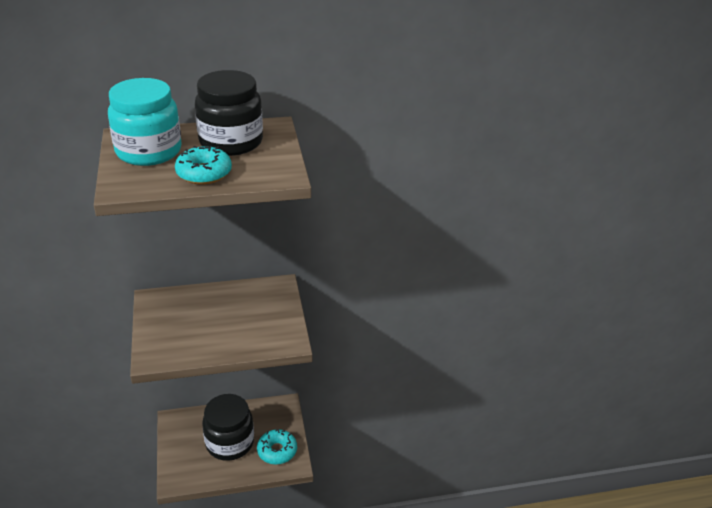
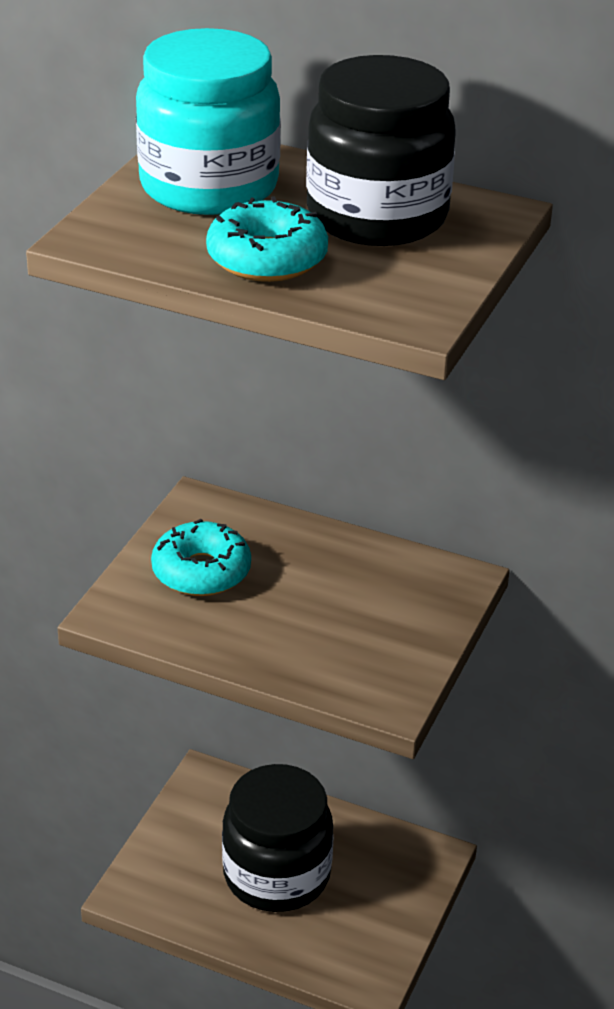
camera: 35 degrees right, 0 degrees up
turquoise donut [257,429,297,464] -> turquoise donut moved to [151,519,251,596]

